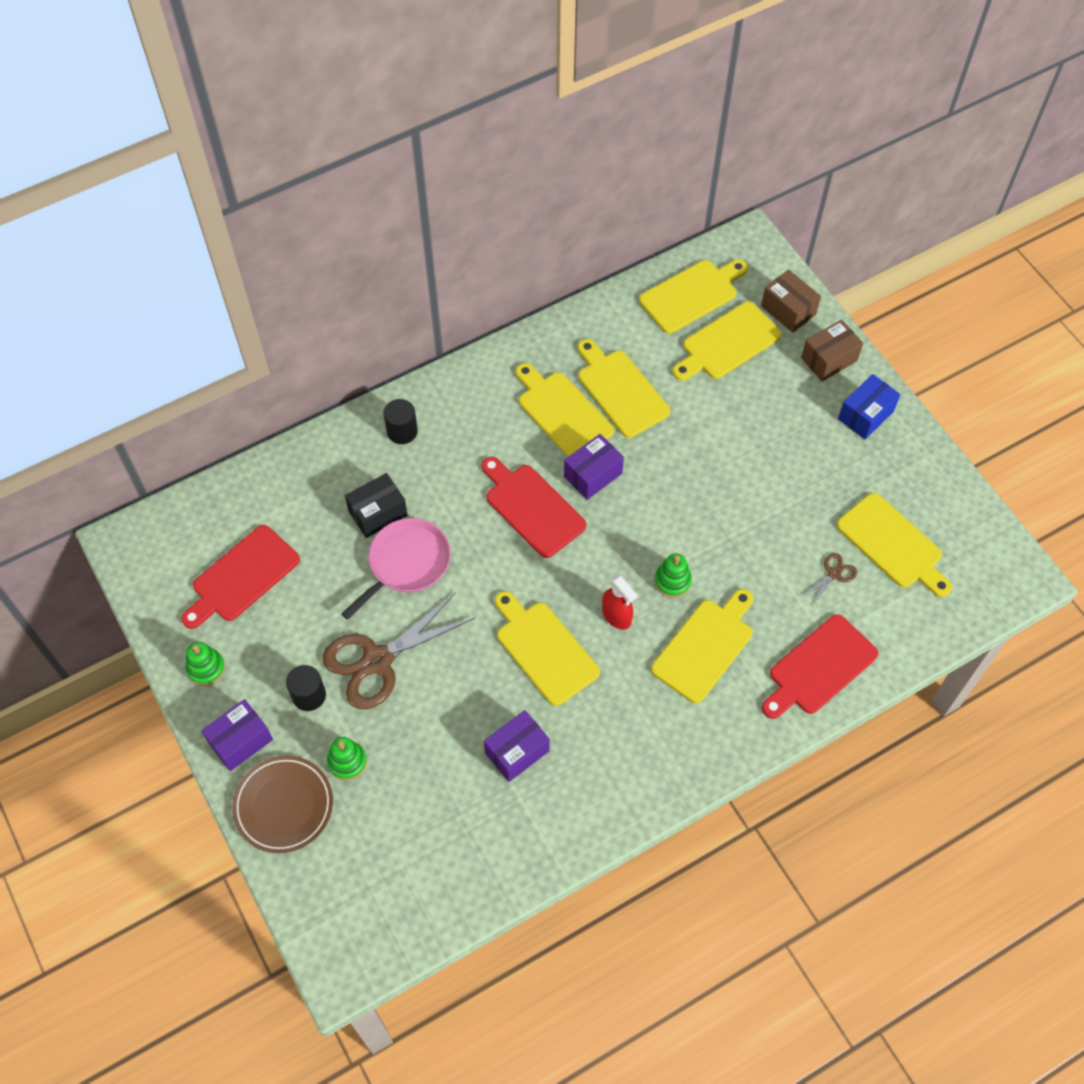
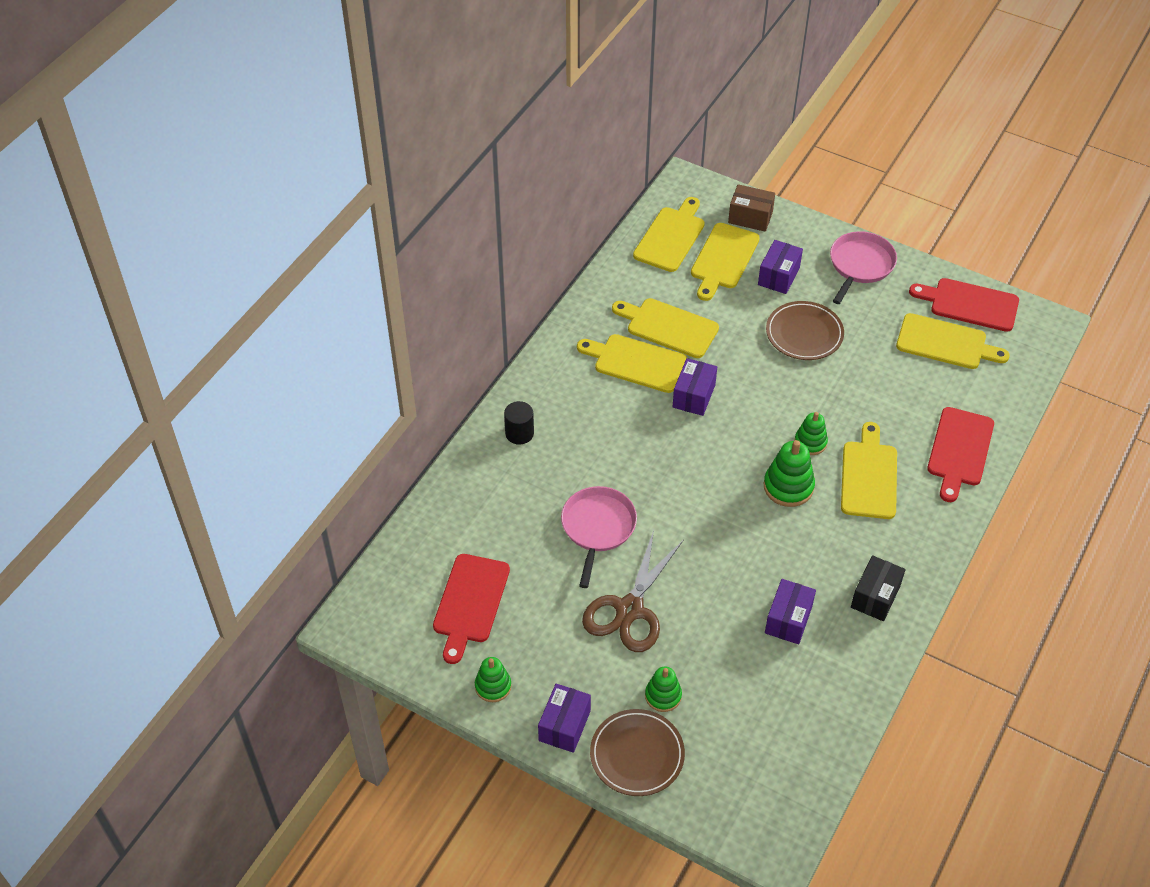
camera: 30 degrees left, 10 degrees down
black cylinder [286,665,326,711] -> none
black box [345,473,408,538] -> black box moved to [851,555,905,621]
red cutting board [482,457,587,558] -> red cutting board moved to [909,278,1019,332]
yellow cutting board [495,591,600,706] -> none
red spray bottle [602,574,638,630] -> green stacking toy [764,440,815,507]
brown scissors [800,553,857,606] -> none
brown box [801,320,863,381] -> none
blue box [838,374,900,439] -> pink pan [830,231,897,304]
none -> purple box [758,240,803,294]
none -> brown plate [766,301,844,360]

